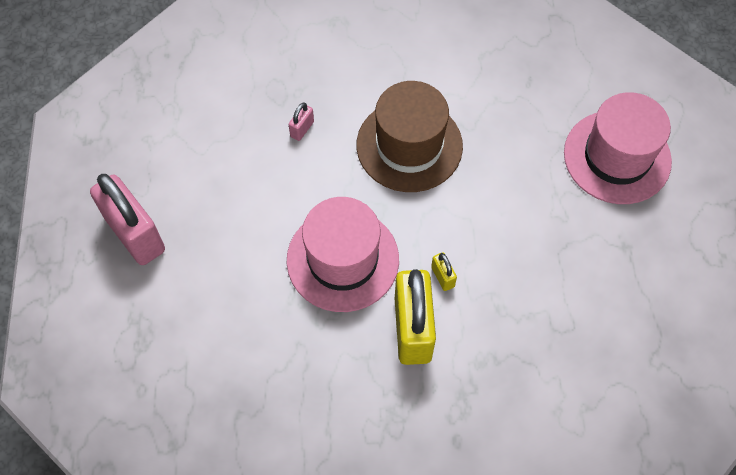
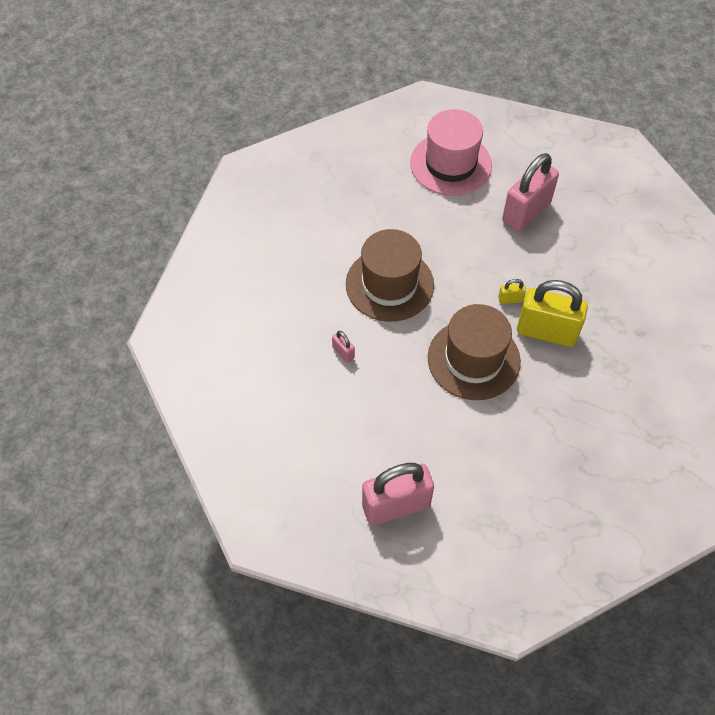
camera: 70 degrees left, 5 degrees down
pink hat [287,197,399,312] -> brown hat [428,304,521,400]
none -> pink padlock [502,153,559,232]

